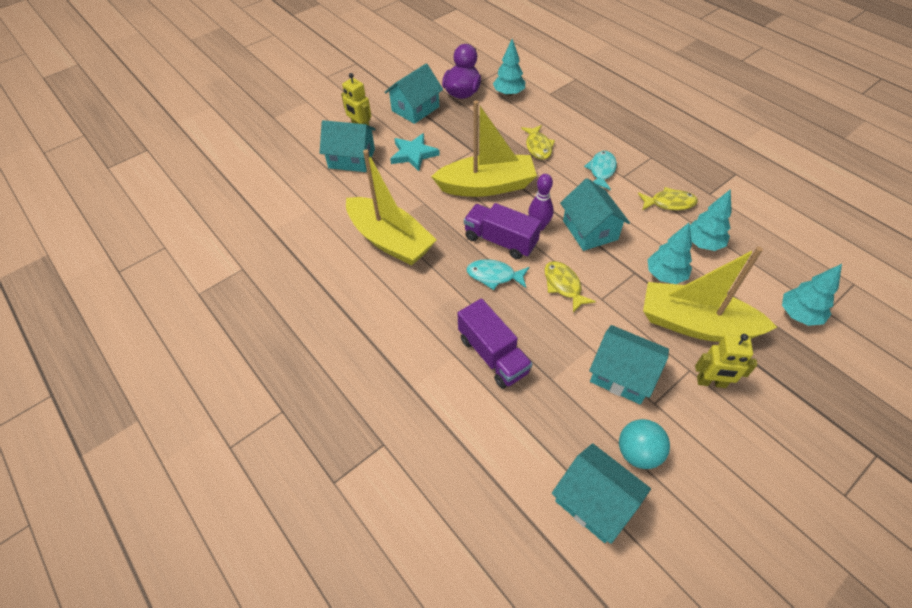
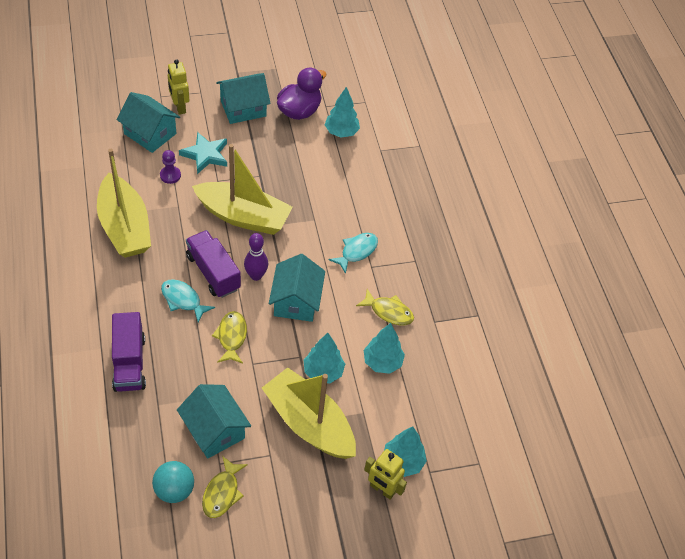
camera: 20 degrees right, 0 degrees up
yellow fish [521,125,555,160] -> yellow fish moved to [202,456,248,518]
turquoise house [552,443,651,544] -> none
yellow robot [695,334,757,388] -> yellow robot moved to [364,449,407,500]
none -> purple pawn [160,150,181,184]

